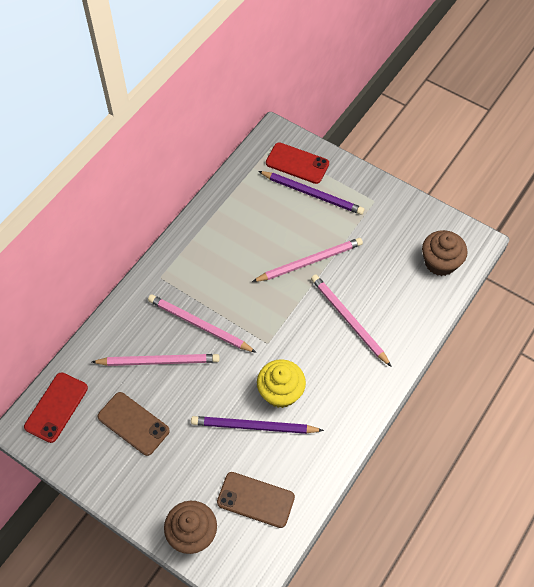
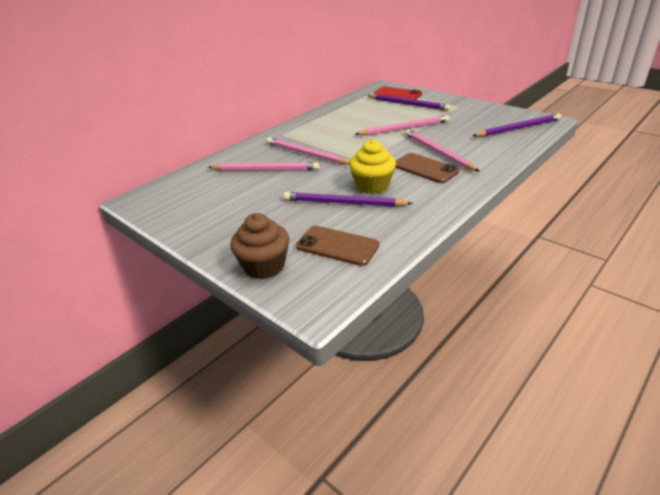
camera: 10 degrees right, 25 degrees down
red phone [24,372,88,443] -> none
brown phone [97,392,170,456] -> brown phone moved to [395,153,459,183]
brown cupcake [422,230,467,276] -> purple pencil [472,113,562,137]

